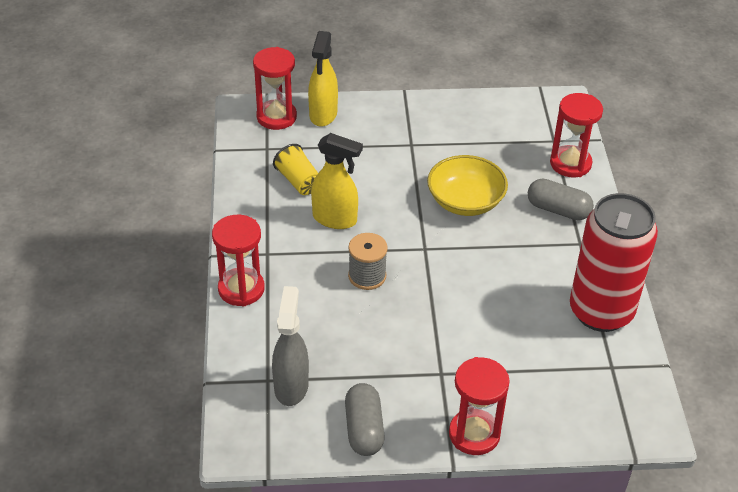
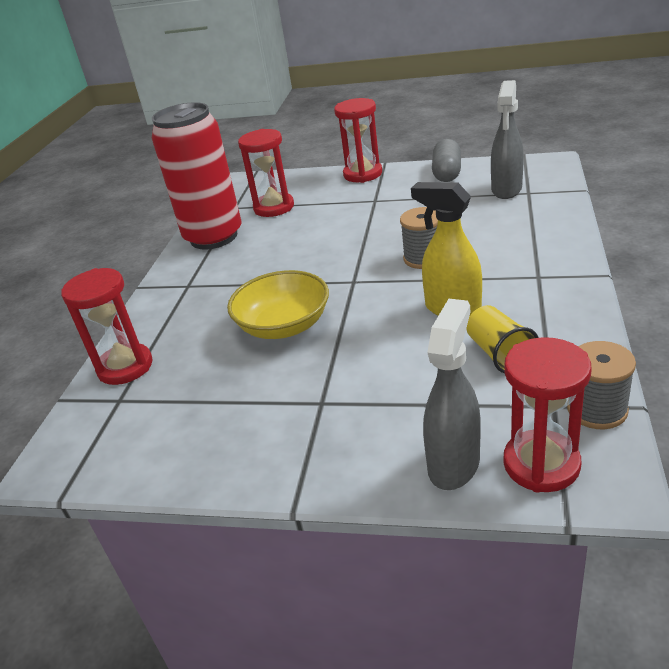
camera: 160 degrees left, 10 degrees down
red hourglass [212,215,265,307] -> red hourglass moved to [238,129,294,217]
yellow spray bottle [308,31,338,127] -> grey spray bottle [423,299,481,490]
grey capsule [528,179,594,220] -> none
none -> grey spool [567,341,636,429]

